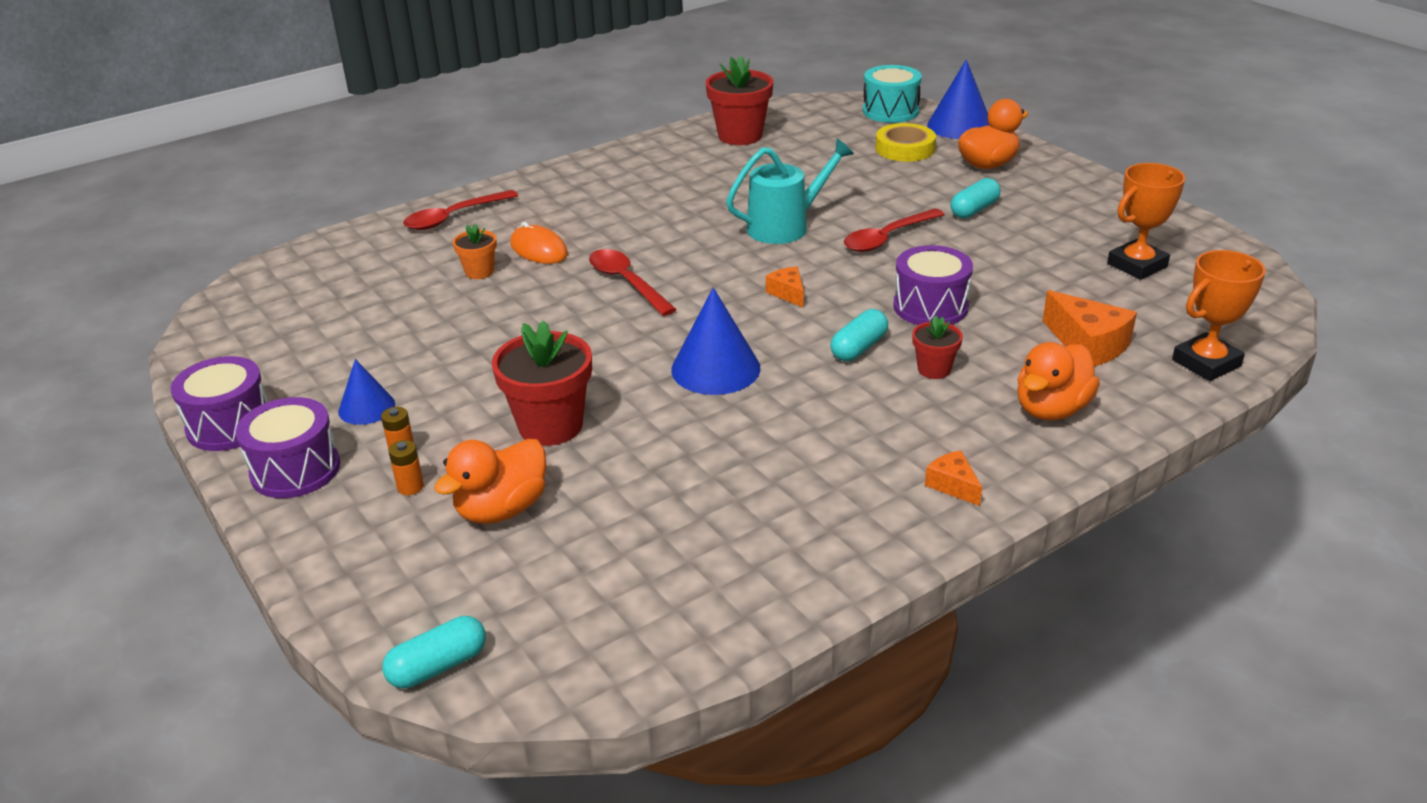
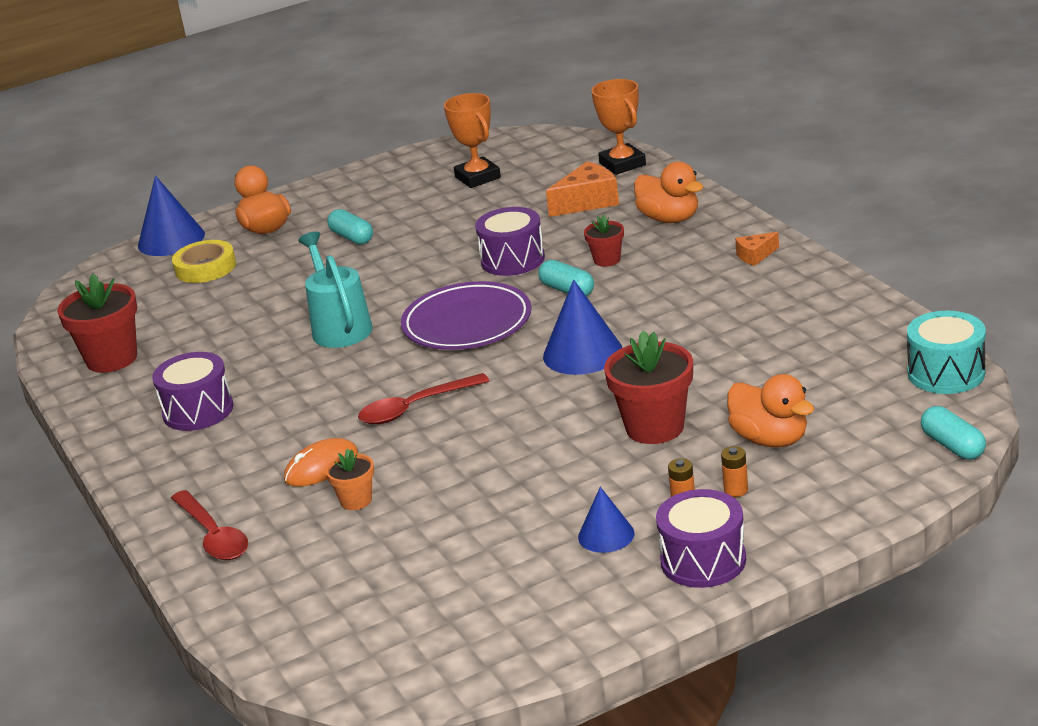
camera: 80 degrees left, 5 degrees down
purple drum [171,356,268,451] -> purple drum moved to [152,352,234,431]
orange cheese [766,267,804,307] -> purple plate [401,281,532,350]
red spoon [844,208,945,252] -> none
turquoise drum [863,65,922,123] -> turquoise drum moved to [907,311,986,394]

